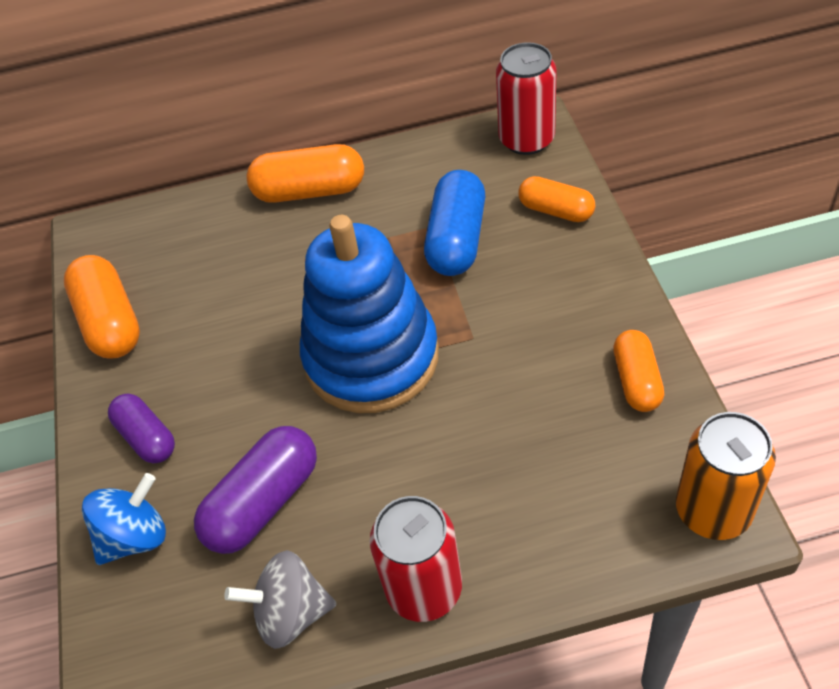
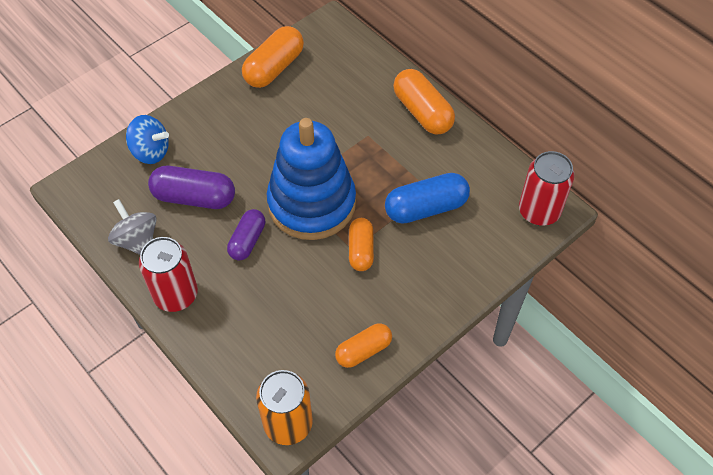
camera: 55 degrees right, 5 degrees up
purple capsule [108,394,175,464] -> purple capsule moved to [227,209,265,261]
orange capsule [518,176,595,222] -> orange capsule moved to [349,218,374,271]

